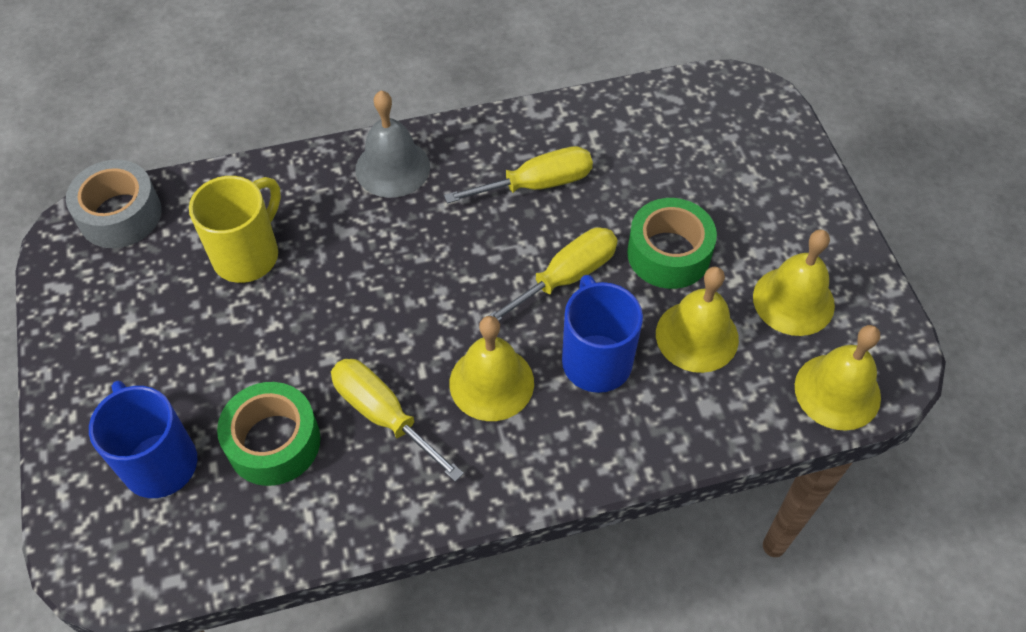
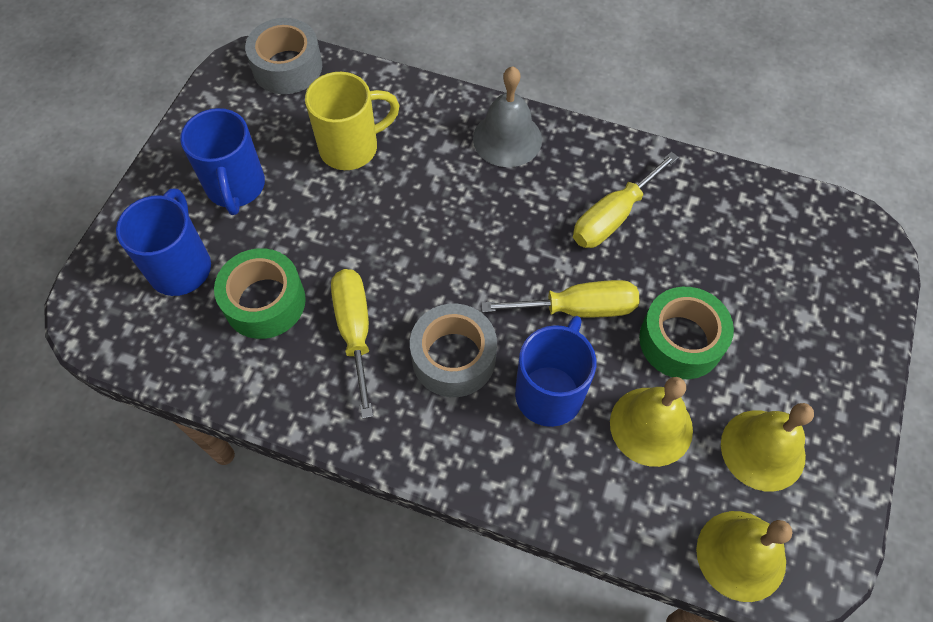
camera: 35 degrees right, 5 degrees up
yellow screwdriver [444,146,593,204] -> yellow screwdriver turned 120 degrees clockwise [573,152,679,248]
yellow bell [449,316,534,421] -> grey tape [410,304,497,397]
none -> blue mug [180,108,265,215]

